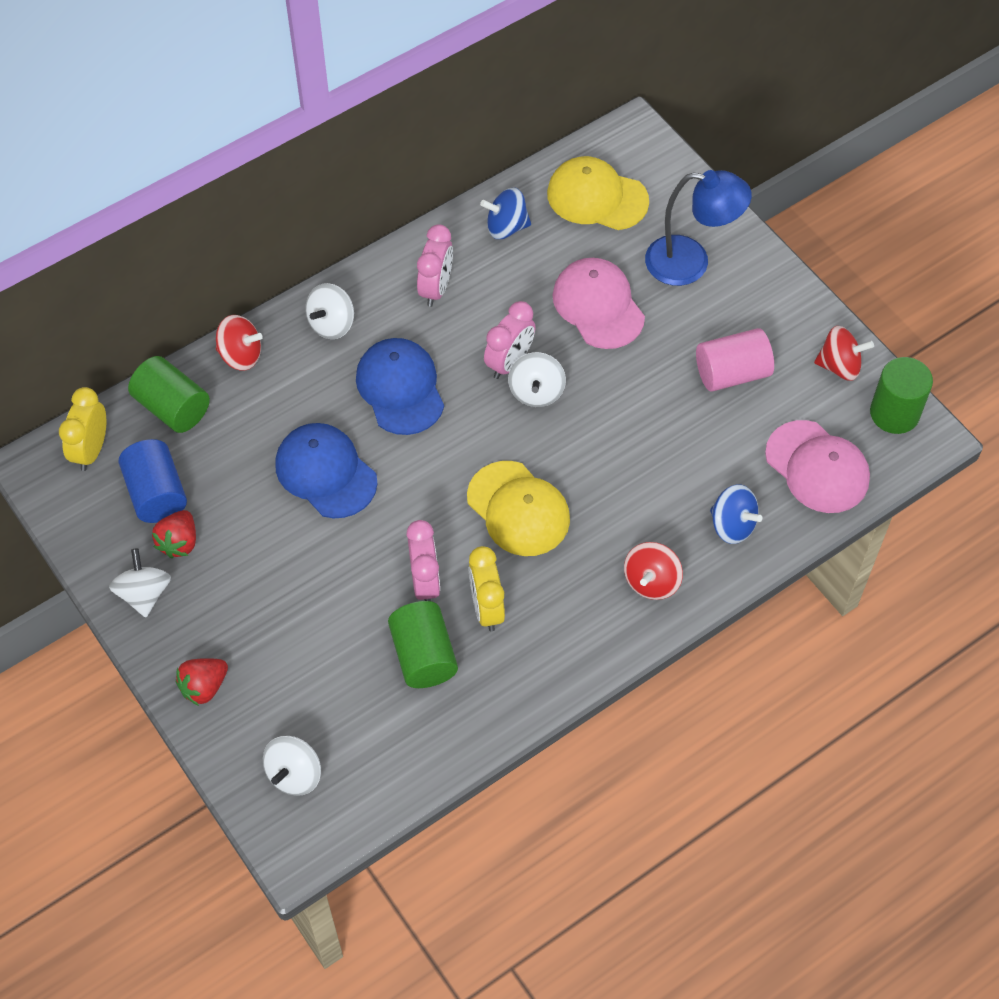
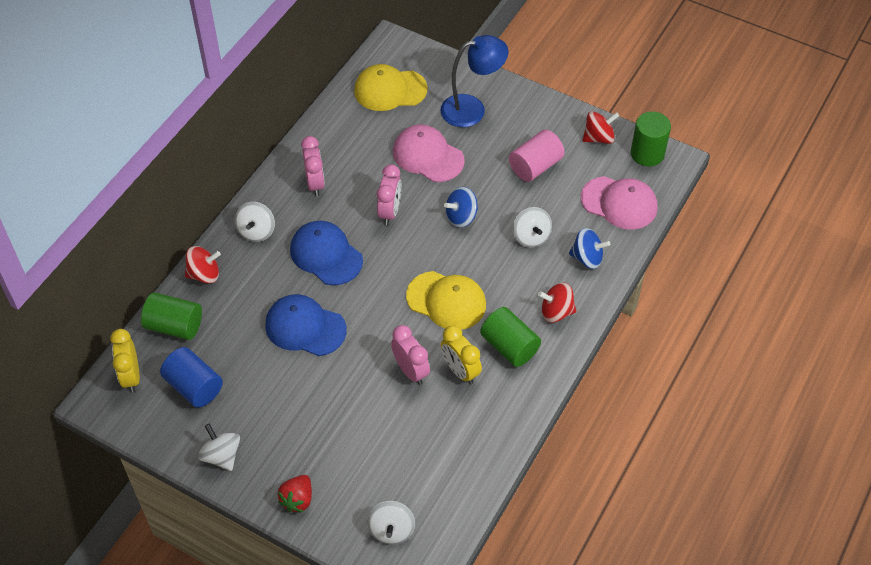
camera: 25 degrees left, 5 degrees down
red strawberry [152,510,196,558] -> none
green cylinder [388,601,458,688] -> green cylinder moved to [480,307,541,367]
blue spinning top [480,188,531,239] -> blue spinning top moved to [444,187,478,228]
white spinning top [508,352,566,407] -> white spinning top moved to [513,207,552,248]
red spinning top [624,542,683,600] -> red spinning top turned 90 degrees clockwise [538,282,576,323]

